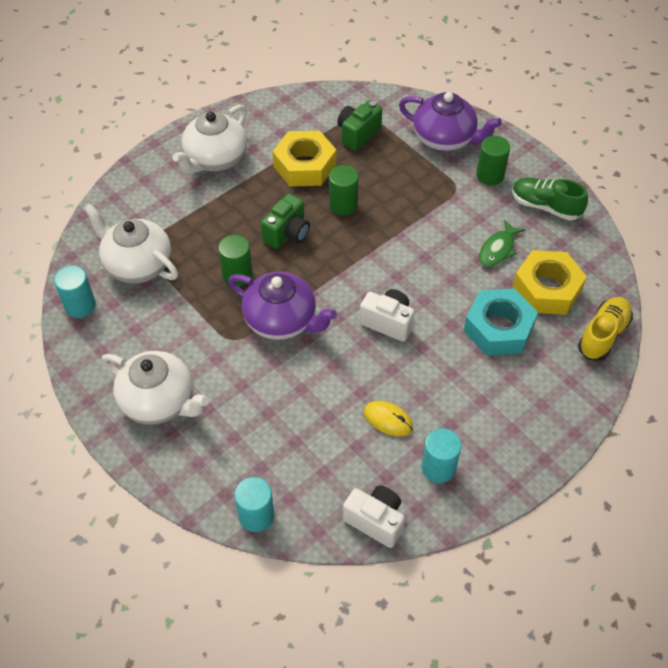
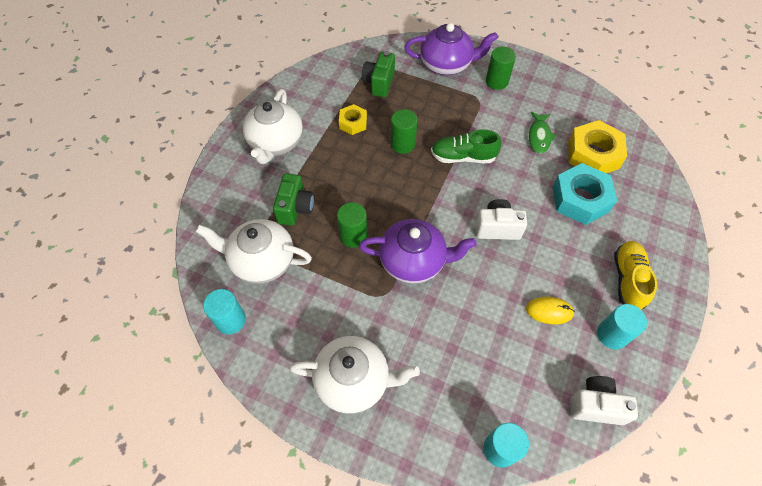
camera: 25 degrees left, 5 degrees up
green camera [261,193,310,249] -> green camera moved to [273,173,314,226]
yellow nut [273,130,336,187] -> yellow nut [339,104,367,135], size x0.56
green shoe [512,177,588,221] -> green shoe moved to [431,129,501,163]
yellow shoe [578,297,633,361] -> yellow shoe moved to [614,241,657,309]

